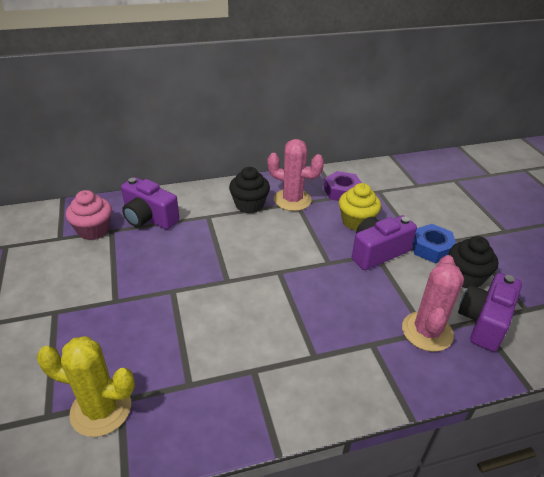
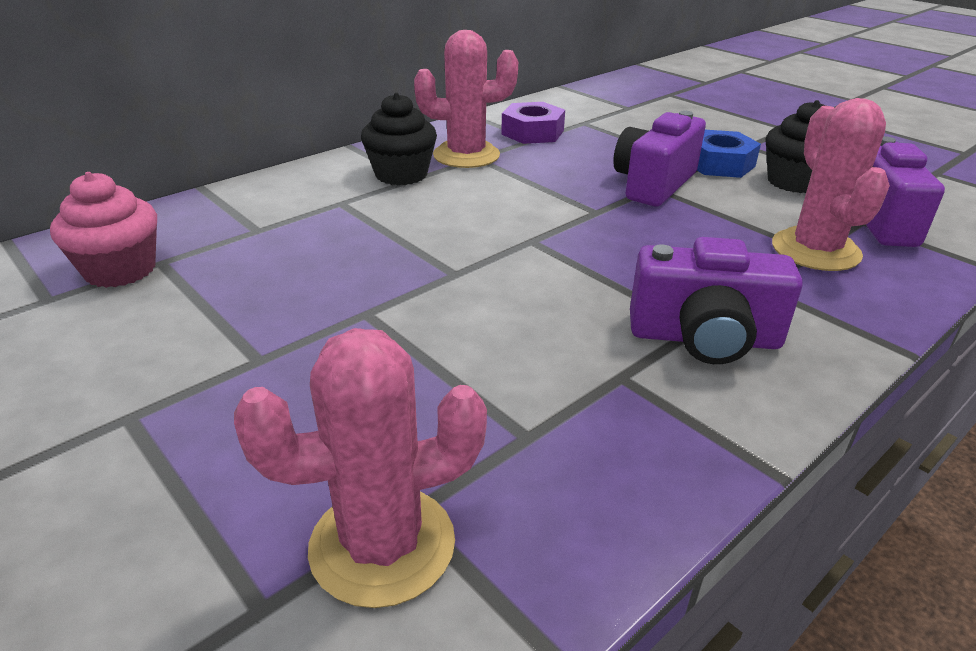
camera: 25 degrees left, 5 degrees down
yellow cactus [37,336,135,437] -> pink cactus [234,328,487,608]
purple camera [121,177,180,229] -> purple camera moved to [630,237,803,364]
yellow cupcake [339,183,381,230] -> none

